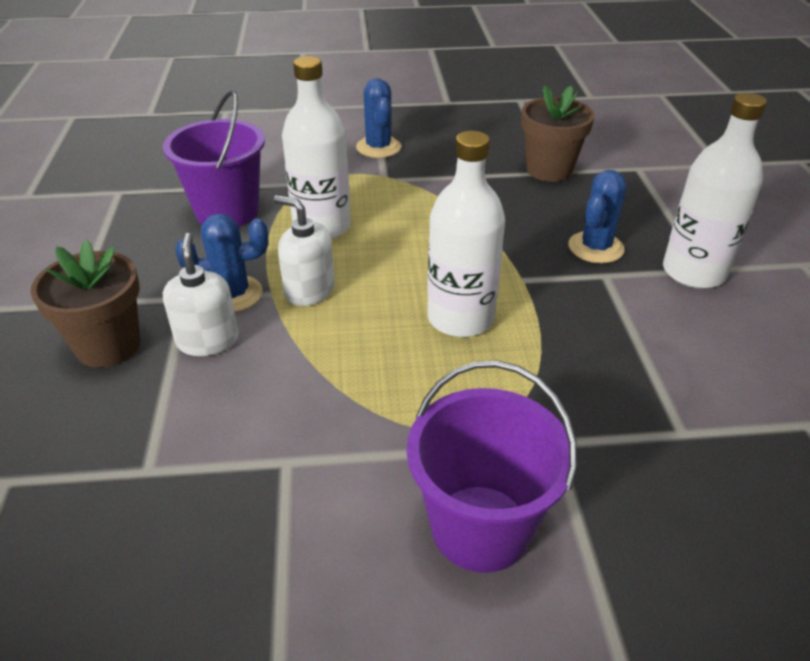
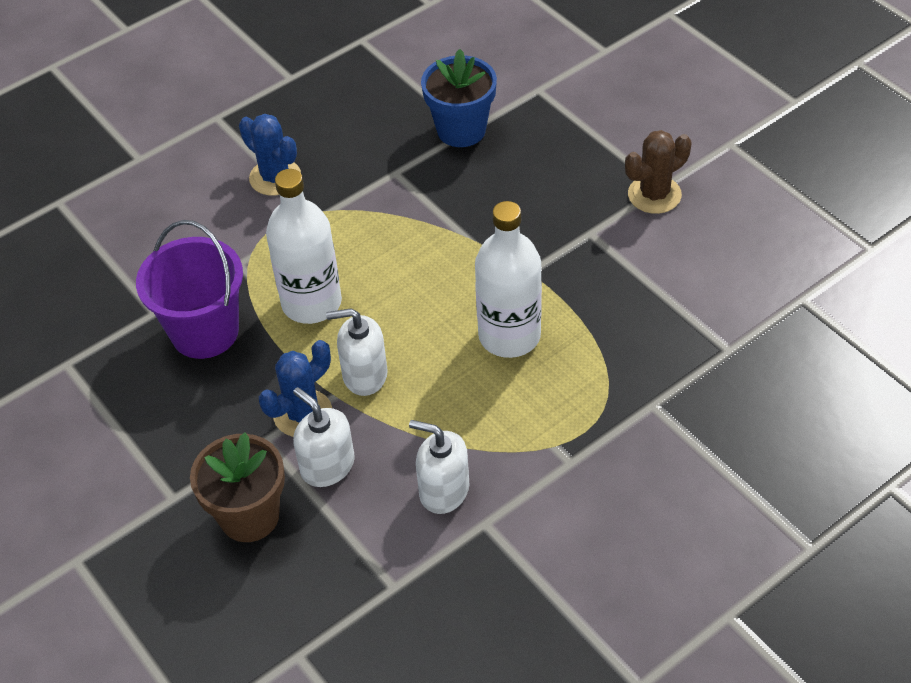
camera: 30 degrees left, 10 degrees up
purple bucket [407,360,577,573] -> none
brown flower pot [521,86,595,182] -> blue flower pot [421,49,497,147]
blue cactus [568,170,626,263] -> none
white bottle [663,93,767,289] -> brown cactus [625,130,691,214]
none -> white soap dispenser [409,420,469,514]

